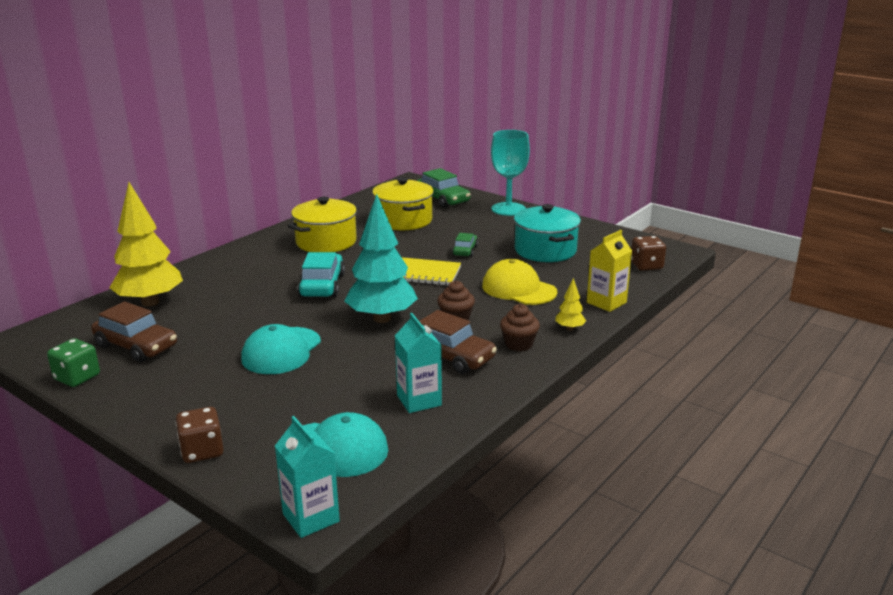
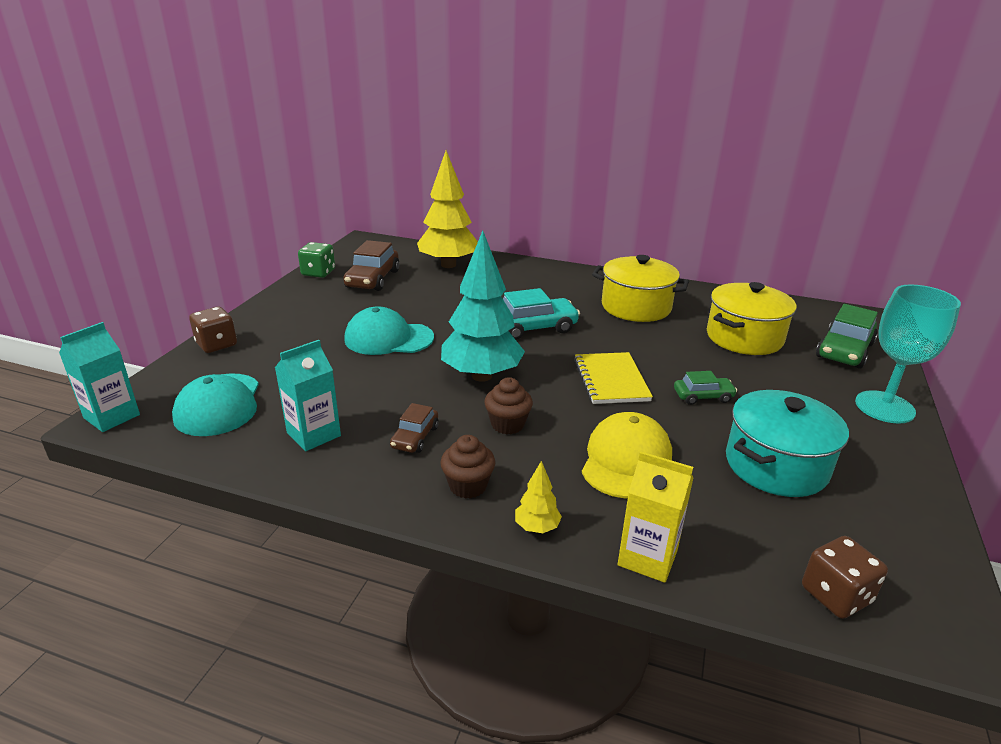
camera: 70 degrees right, 5 degrees up
brown car [419,310,497,374] -> brown car [390,403,439,453], size x0.58

